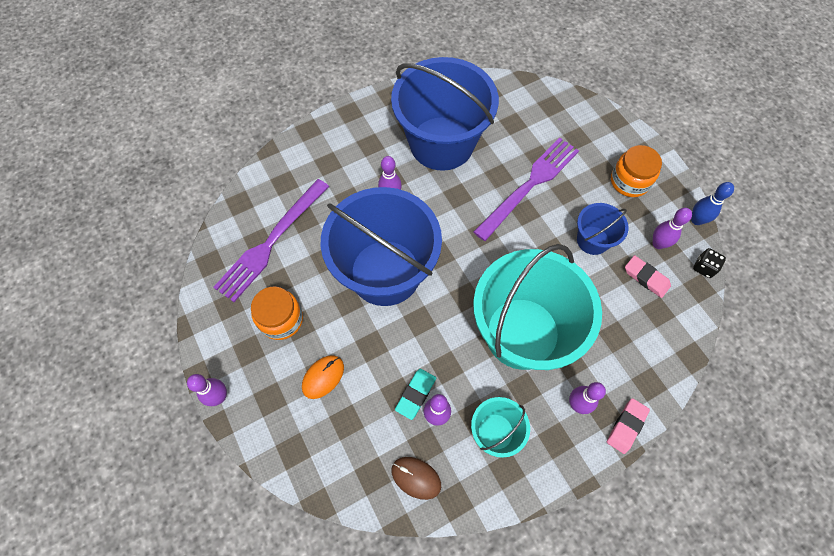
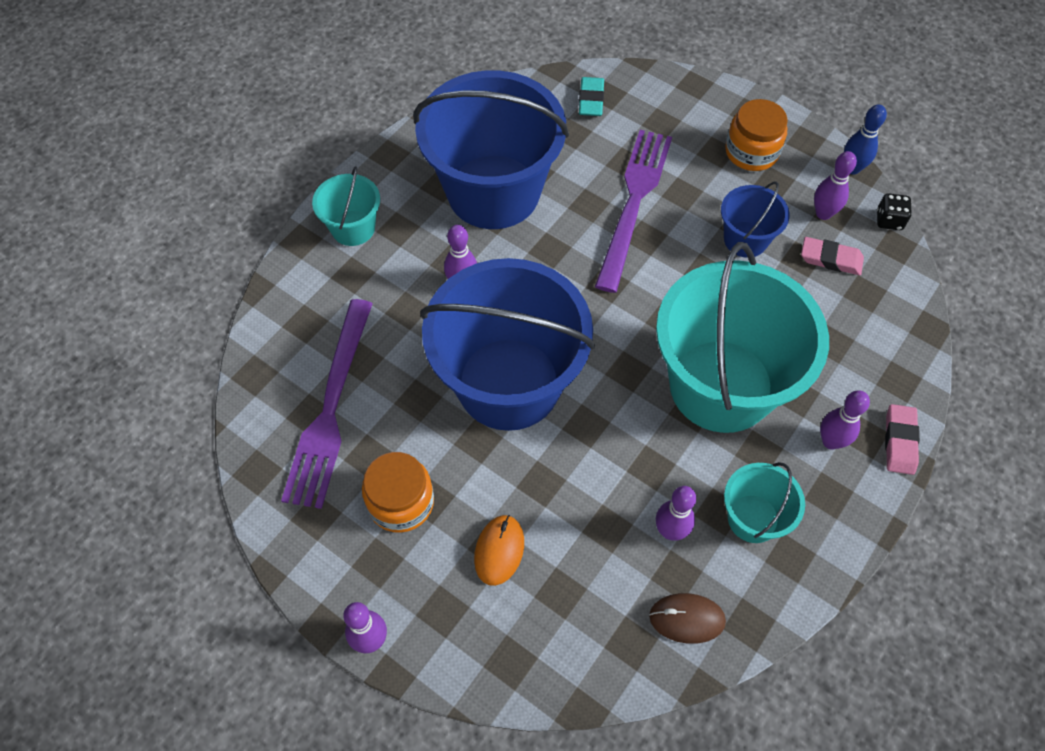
camera: 25 degrees left, 5 degrees down
turquoise eraser [395,369,436,420] -> turquoise eraser moved to [579,77,604,116]
none -> turquoise bucket [312,166,380,246]

